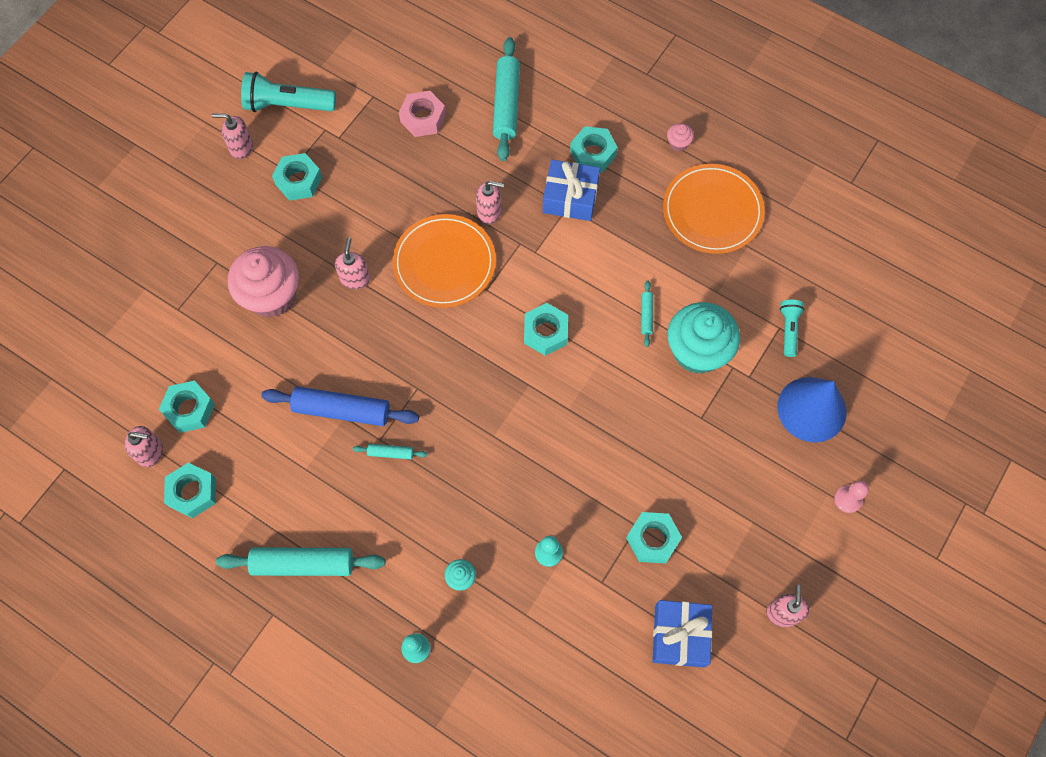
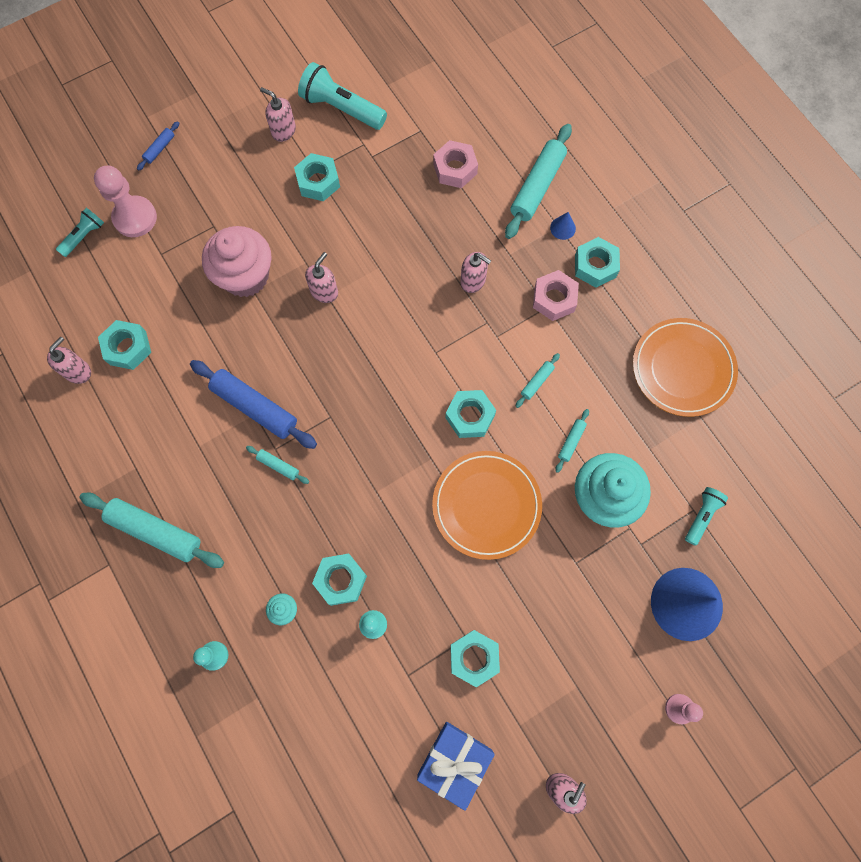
camera: 25 degrees right, 5 degrees up
pink soap dispenser [125,426,163,467] -> pink soap dispenser turned 90 degrees counterclockwise [47,337,91,384]
turquoise nut [164,463,216,518] -> turquoise nut moved to [312,554,367,606]
orange plate [393,214,496,308] -> orange plate moved to [432,451,542,560]
blue gift [543,160,600,221] -> pink nut [533,270,579,321]
pink cupcake [667,123,694,152] -> none
none -> turquoise flashlight [56,208,104,257]
none -> pink pawn [94,166,157,237]
none -> blue rolling pin [137,121,179,171]
none -> turquoise rolling pin [515,353,560,408]
none -> blue cone [550,212,576,240]

